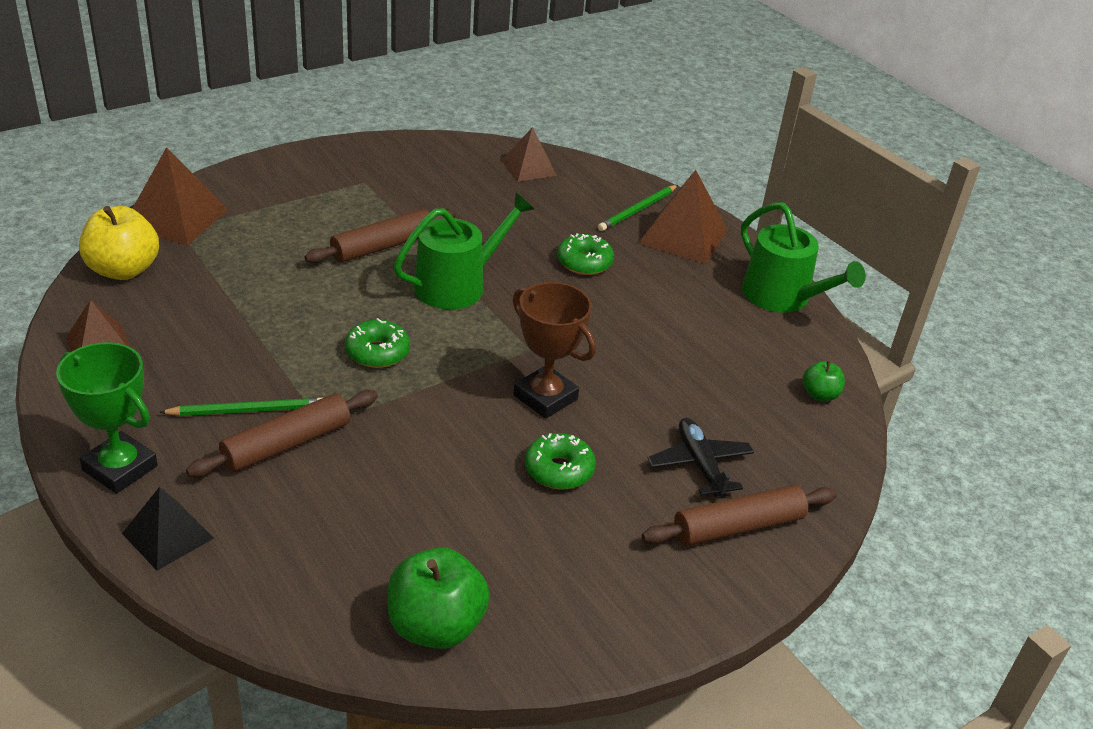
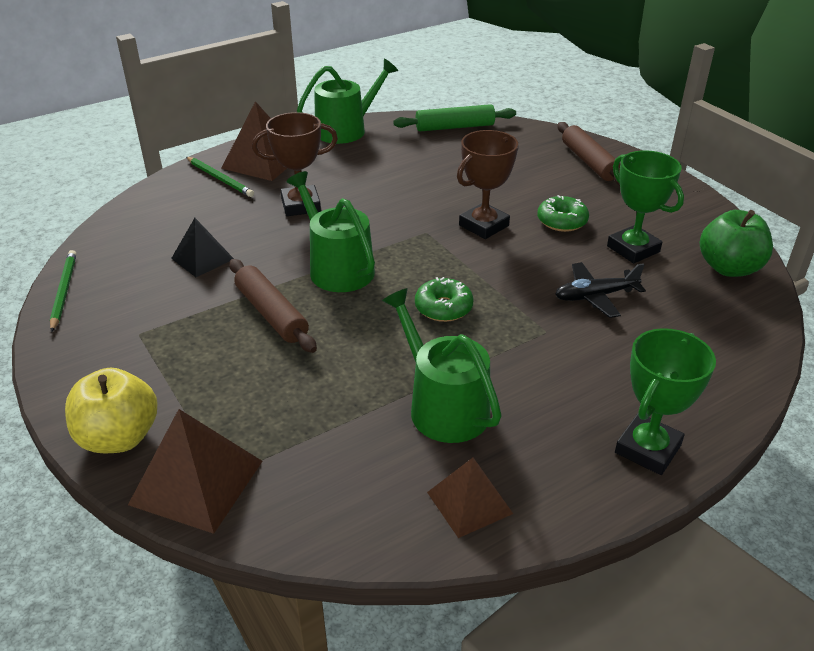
camera: 85 degrees left, 0 degrees up
yellow apple [79,206,159,280] -> yellow apple moved to [65,368,158,453]
black pyramid [122,487,214,571] -> black pyramid moved to [171,218,234,277]
green pencil [159,398,322,416] -> green pencil moved to [50,250,77,332]
brown rolling pin [186,390,378,477] -> none
brown pyramid [501,127,557,182] -> none
green donut [557,233,614,275] -> brown trophy [252,112,338,216]
black plane [648,418,754,498] -> black plane moved to [555,262,646,318]
green apple [803,360,845,401] -> green rolling pin [393,104,516,131]
none -> green watering can [382,288,502,443]
none -> green trophy [607,150,684,263]

